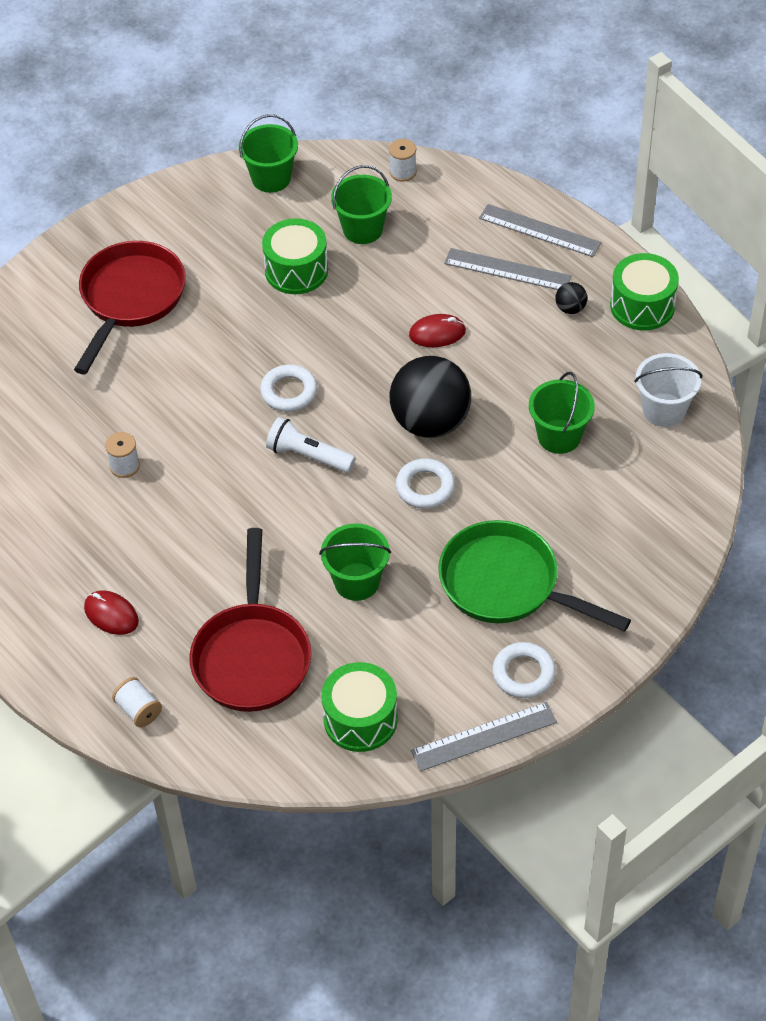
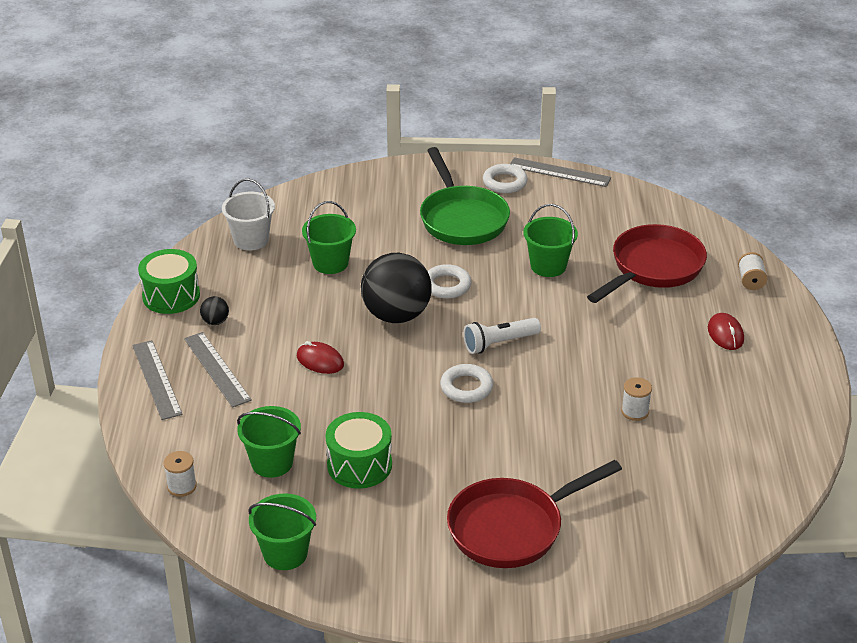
camera: 140 degrees left, 15 degrees down
white flashlight [266,417,356,473] -> white flashlight turned 90 degrees clockwise [463,318,541,354]
green drum [322,662,398,752] -> none

